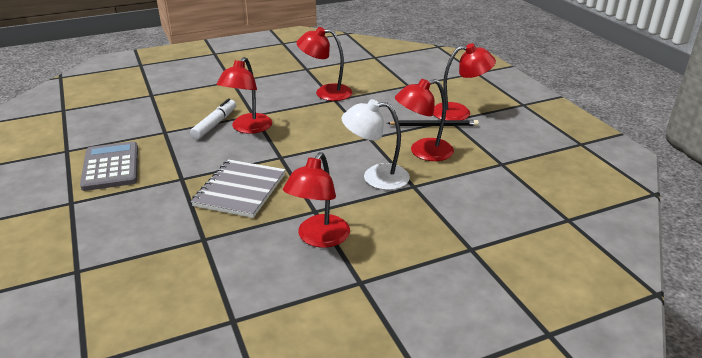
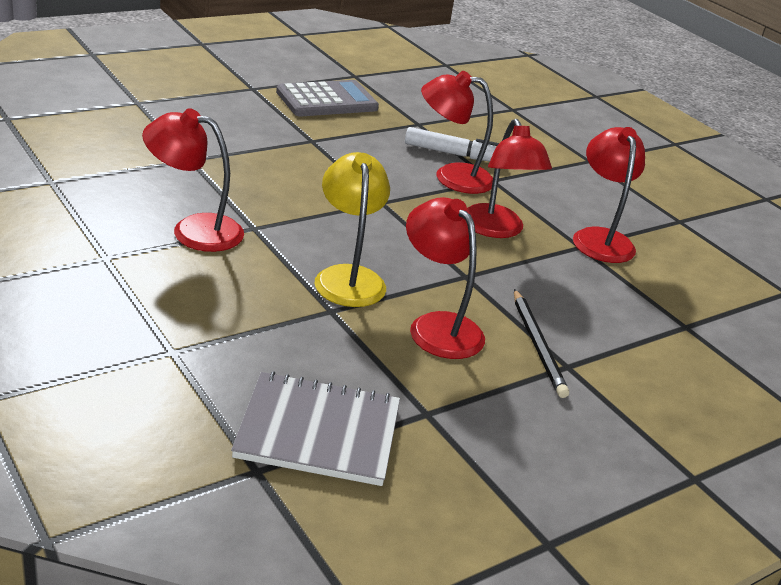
camera: 75 degrees right, 0 degrees up
grey notebook [191,159,286,218] -> grey notebook moved to [231,371,400,486]
white lamp [342,99,410,190] -> yellow lamp [315,152,390,307]
red lamp [434,43,496,120] -> red lamp moved to [467,119,552,238]

